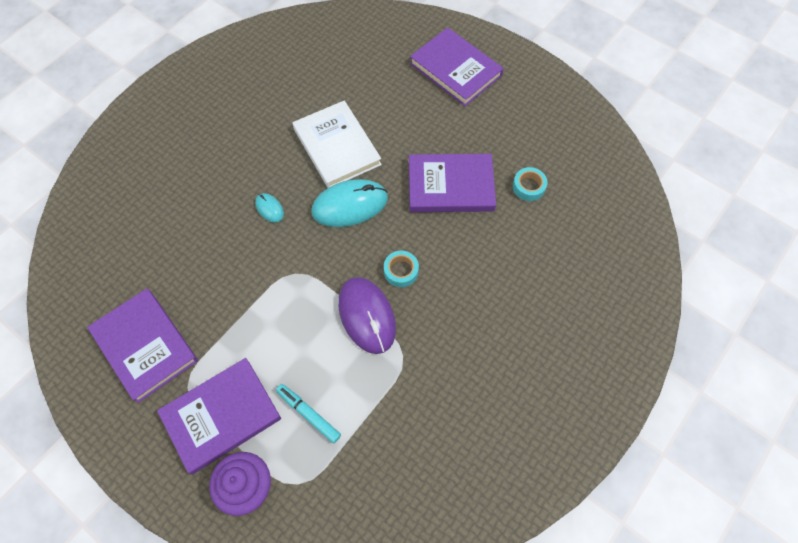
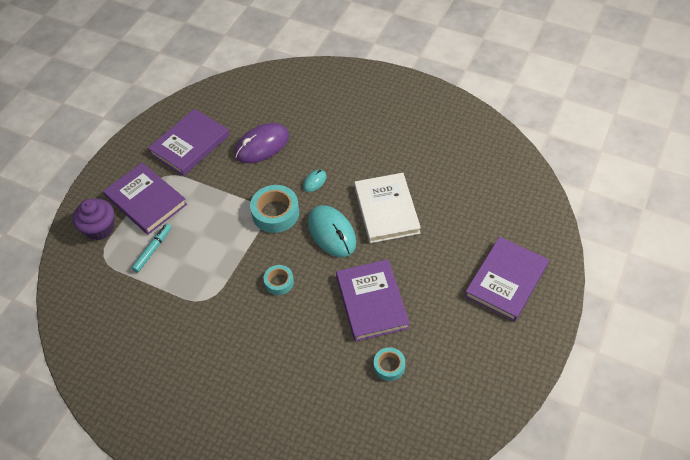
camera: 80 degrees right, 10 degrees down
white book [292,100,382,188] -> white book turned 60 degrees counterclockwise [354,173,421,243]
purple mouse [338,277,396,354] -> purple mouse moved to [234,123,289,163]
none -> turquoise tape [250,185,299,233]

